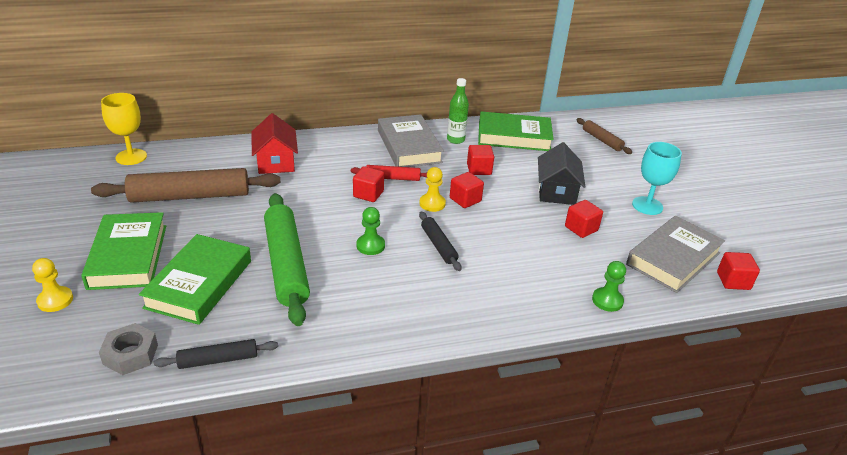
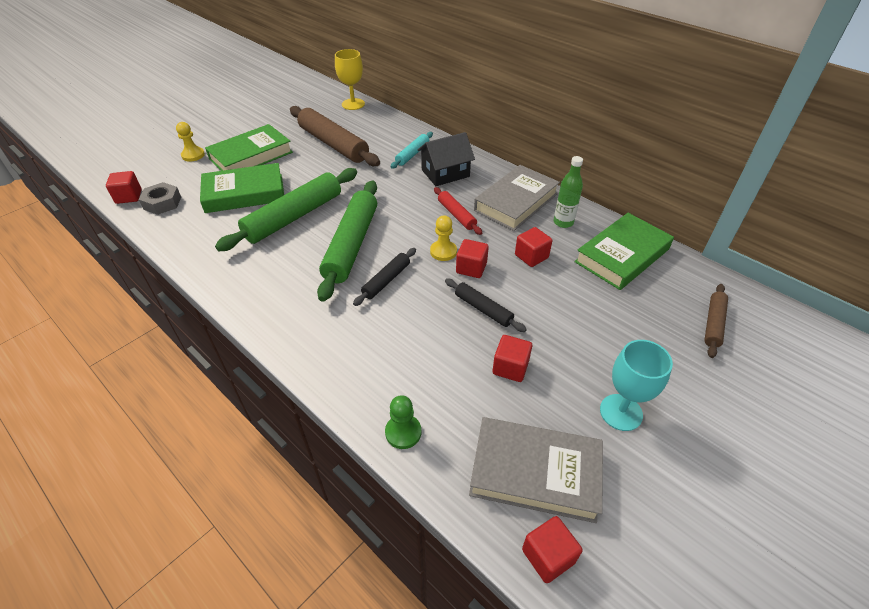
camera: 60 degrees right, 10 degrees up
black rolling pin [154,339,278,369] -> black rolling pin moved to [445,278,527,332]
red house [251,113,298,174] -> turquoise rolling pin [391,132,433,169]
red cube [353,166,384,202] -> red cube moved to [106,171,142,204]
green pawn [356,207,385,255] -> green rolling pin [317,180,377,302]
green book [478,111,554,151] -> green book turned 75 degrees clockwise [574,213,674,290]
black house [538,142,585,205] -> black house moved to [418,132,475,186]

